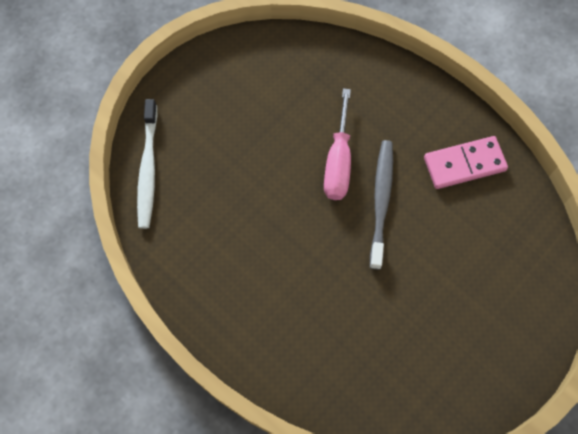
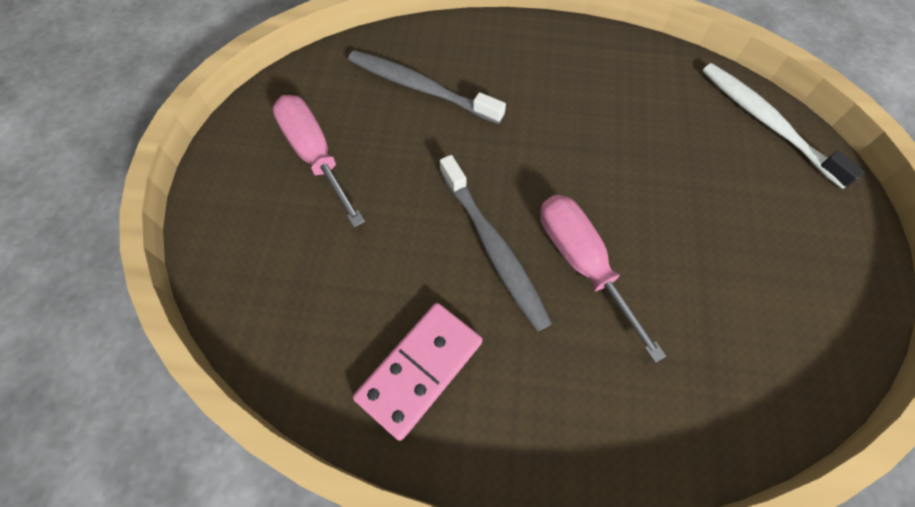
camera: 145 degrees right, 5 degrees down
none -> pink screwdriver [273,95,365,228]
none -> grey toothbrush [348,50,506,124]

